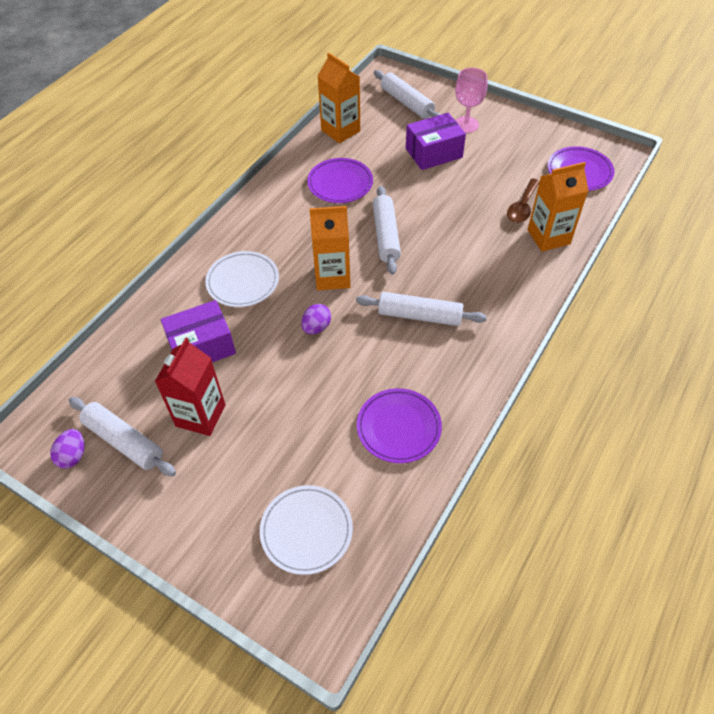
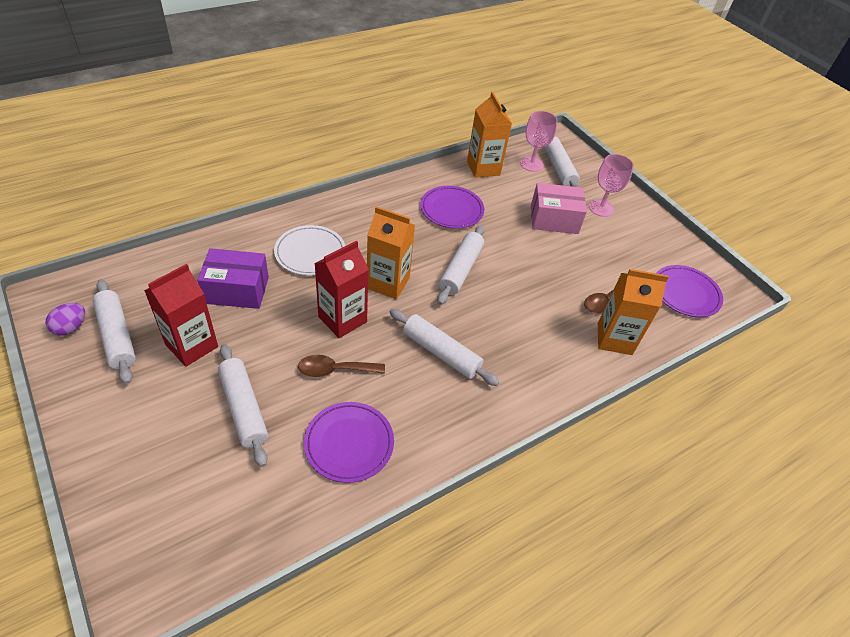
camera: 20 degrees right, 5 degrees down
white plate [260,485,353,575] -> none
purple egg [301,304,331,335] -> red carton [314,241,369,338]
purple box [406,113,466,170] -> pink box [531,183,587,234]
none -> white rolling pin [218,344,268,467]
none -> brown spoon [298,355,385,377]
none -> pink goblet [520,111,558,172]

